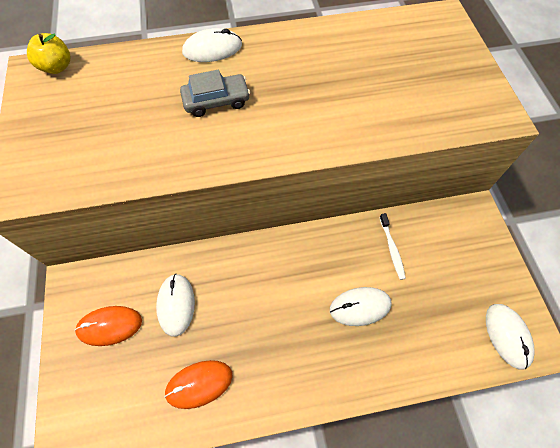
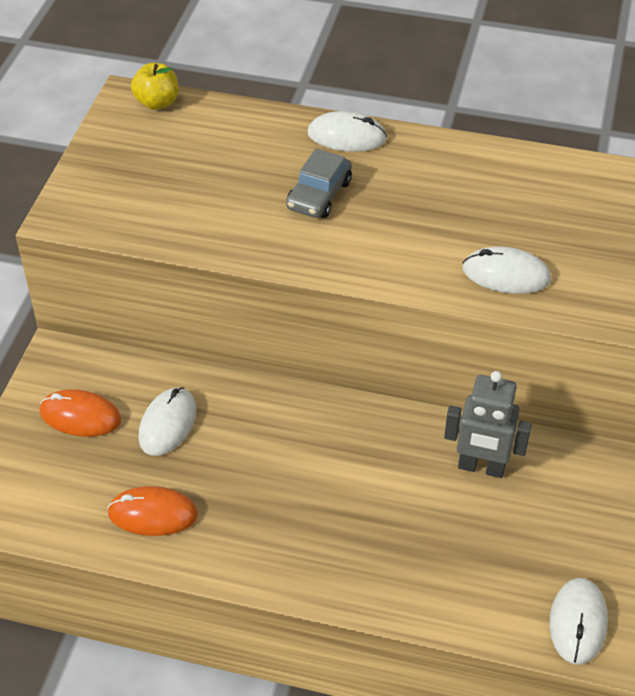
camera: 25 degrees right, 15 degrees down
grey car [180,70,250,117] -> grey car turned 105 degrees clockwise [286,148,352,218]
white mouse [330,287,392,326] -> white mouse moved to [462,246,551,294]
white toothbrush [379,213,406,280] -> grey robot [444,371,532,478]

